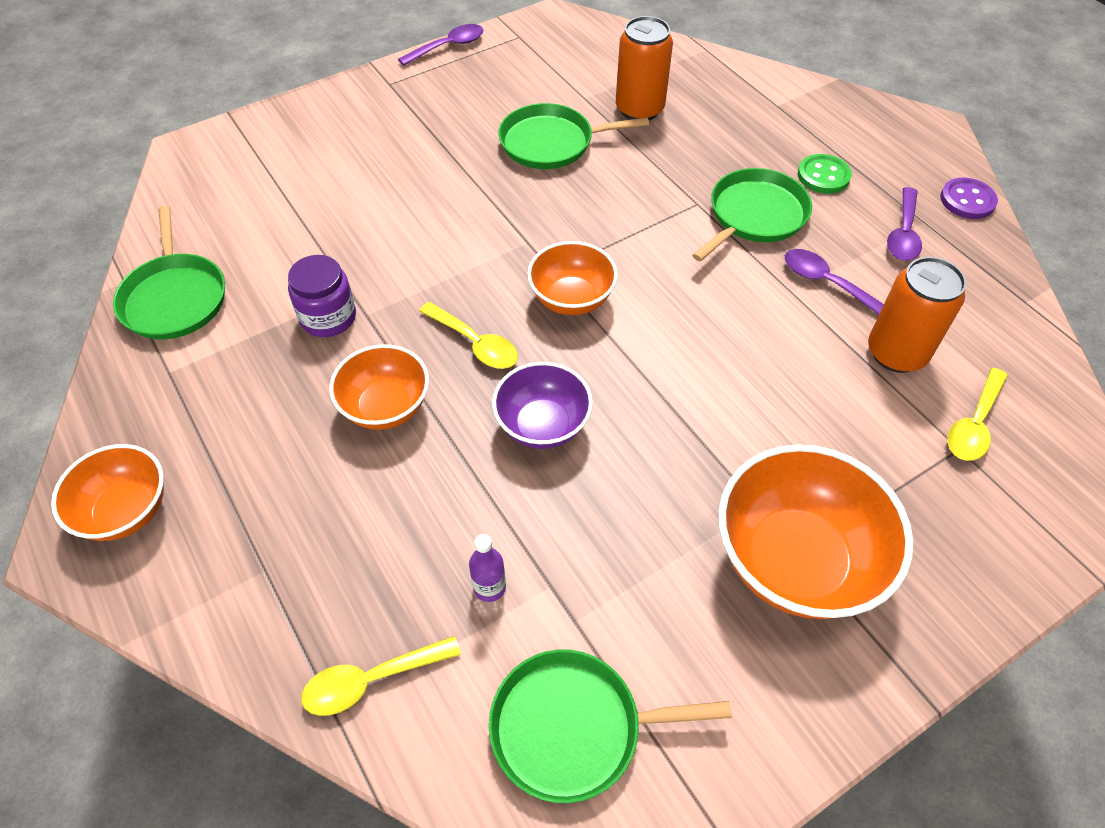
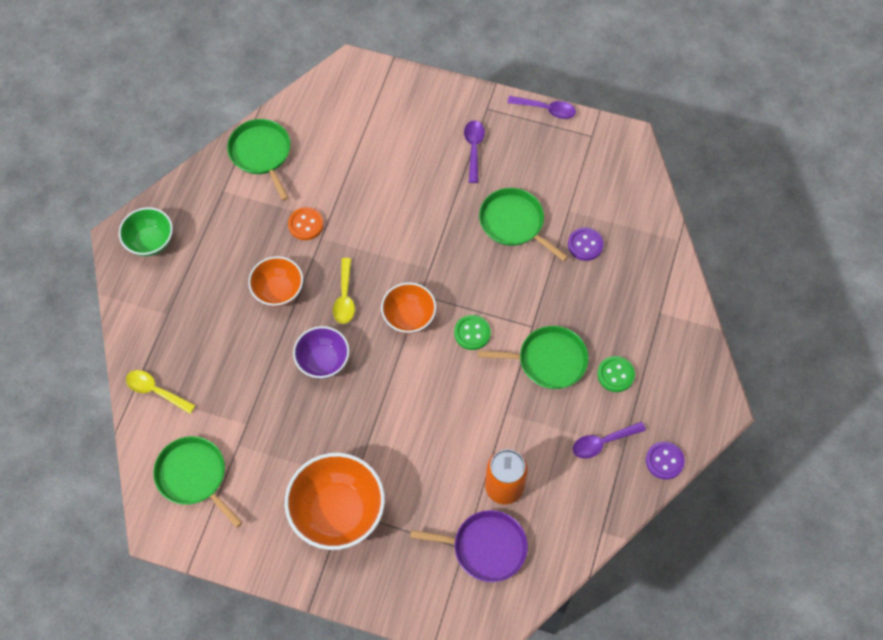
camera: 50 degrees right, 10 degrees up
orange bowl [51,444,164,541] -> green bowl [119,207,173,256]
green pan [113,206,225,339] -> green pan turned 120 degrees clockwise [227,119,291,201]
purple jar [288,255,356,337] -> orange button [288,207,323,240]
purple bottle [469,534,506,602] -> none
orange can [616,16,673,120] -> purple button [568,227,604,261]
purple spoon [785,249,884,315] -> purple spoon moved to [464,120,485,183]
yellow spoon [947,368,1008,461] -> purple pan [410,510,528,582]
none -> green button [454,315,491,350]

